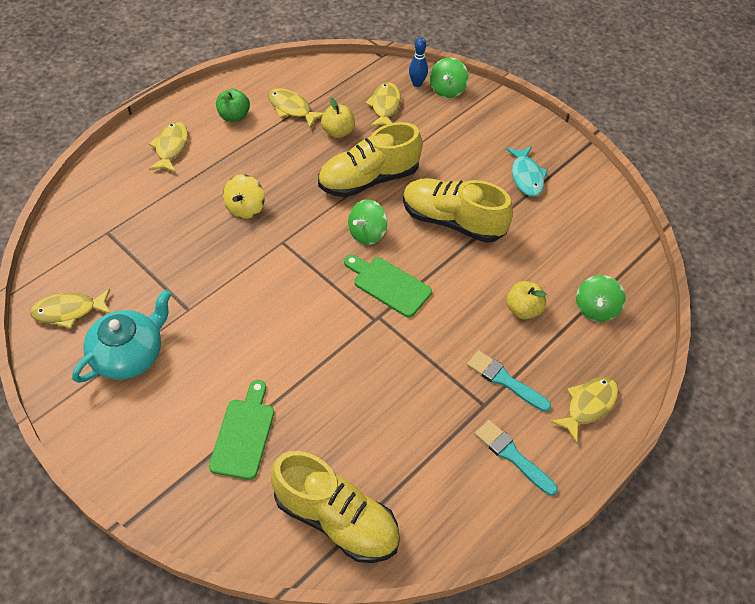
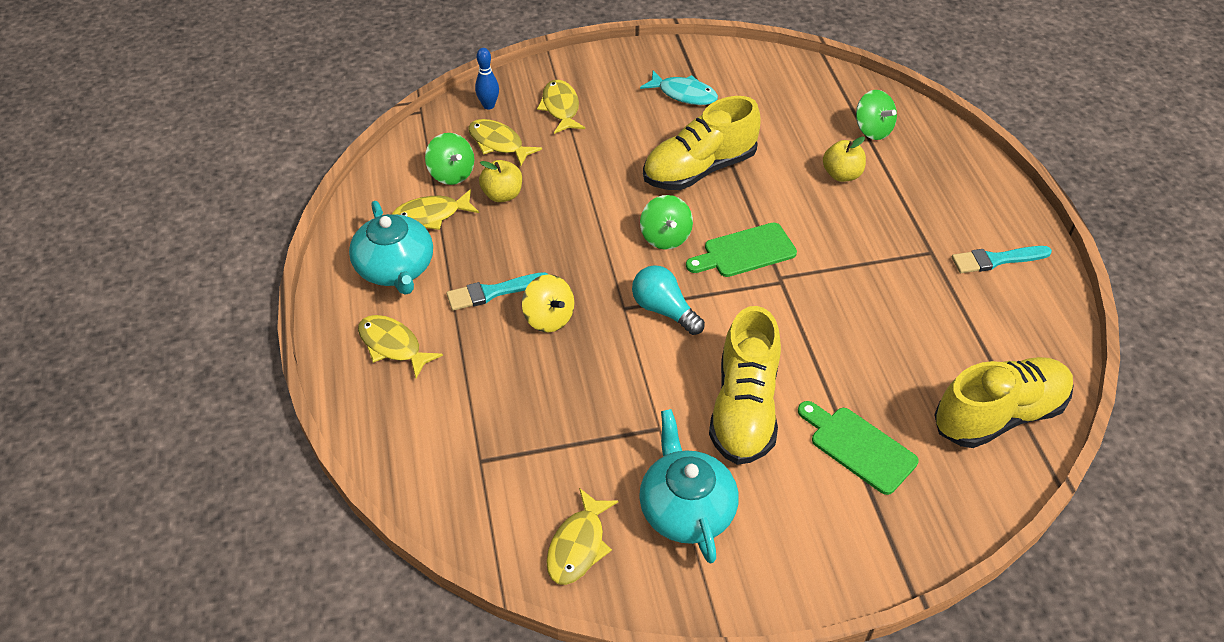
camera: 55 degrees left, 5 degrees down
green apple [216,89,250,122] -> turquoise teapot [349,201,433,295]
yellow shoe [318,122,423,197] -> yellow shoe moved to [709,306,781,465]
green spinning top [430,58,469,98] -> green spinning top moved to [425,133,474,185]
turquoise brush [467,350,551,412] -> turquoise brush moved to [446,272,547,311]
yellow fish [550,377,618,443] -> yellow fish moved to [537,80,585,134]
none -> turquoise light bulb [632,265,705,335]

